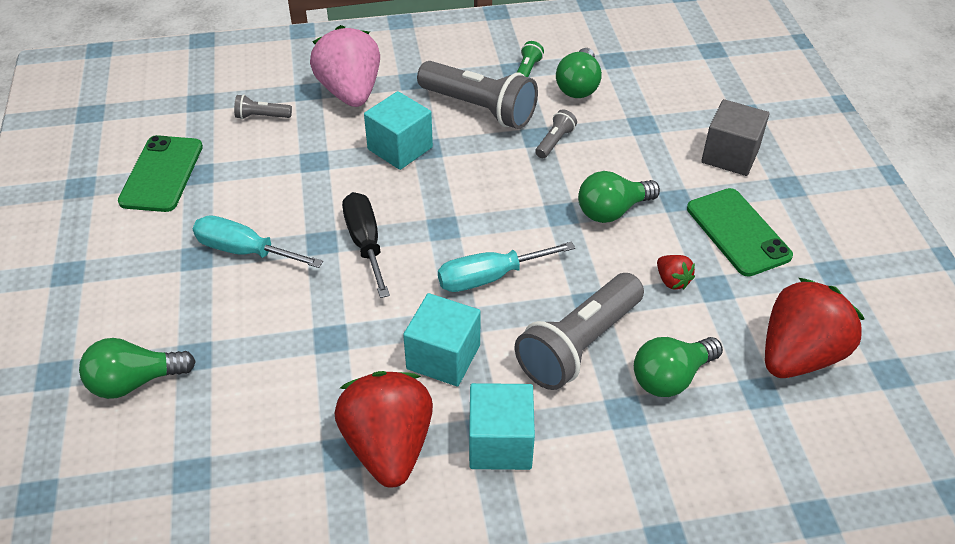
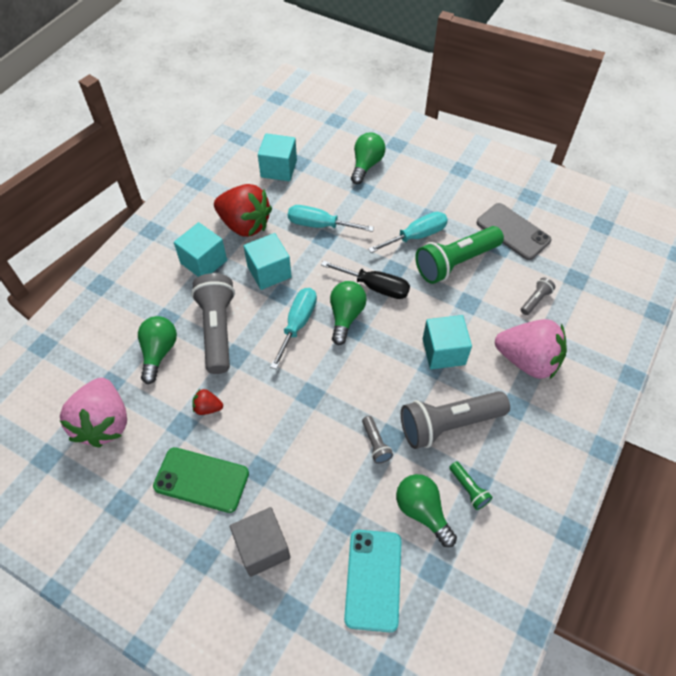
camera: 130 degrees right, 10 degrees up
green phone [118,135,203,212] -> grey phone [477,203,551,260]
green light bulb [578,171,660,223] -> green light bulb moved to [330,281,367,345]
red strawberry [765,278,864,378] -> pink strawberry [60,378,127,448]
none -> turquoise cube [258,133,297,181]
none -> turquoise screwdriver [288,205,374,232]
none -> turquoise phone [344,530,402,632]
none -> green flashlight [415,226,504,284]

